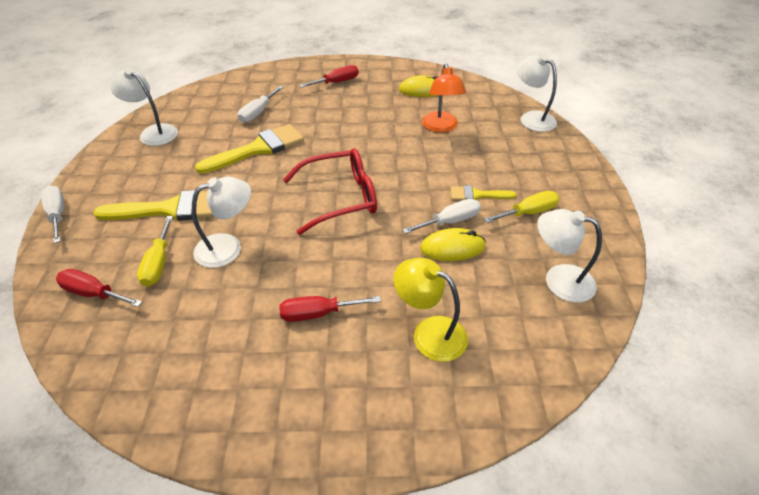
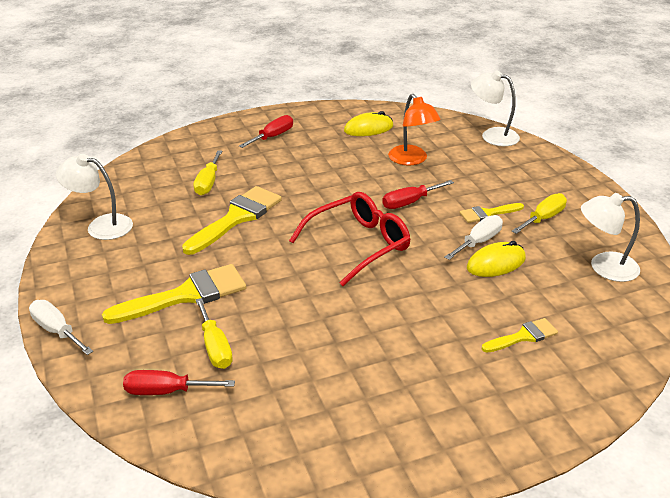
camera: 20 degrees left, 10 degrees down
white lamp [192,177,251,268] -> none
white screwdriver [238,86,284,123] -> yellow screwdriver [193,150,222,195]
red screwdriver [279,296,381,322] -> red screwdriver moved to [382,180,454,209]
yellow lamp [394,258,468,362] -> yellow brush [482,318,558,353]

